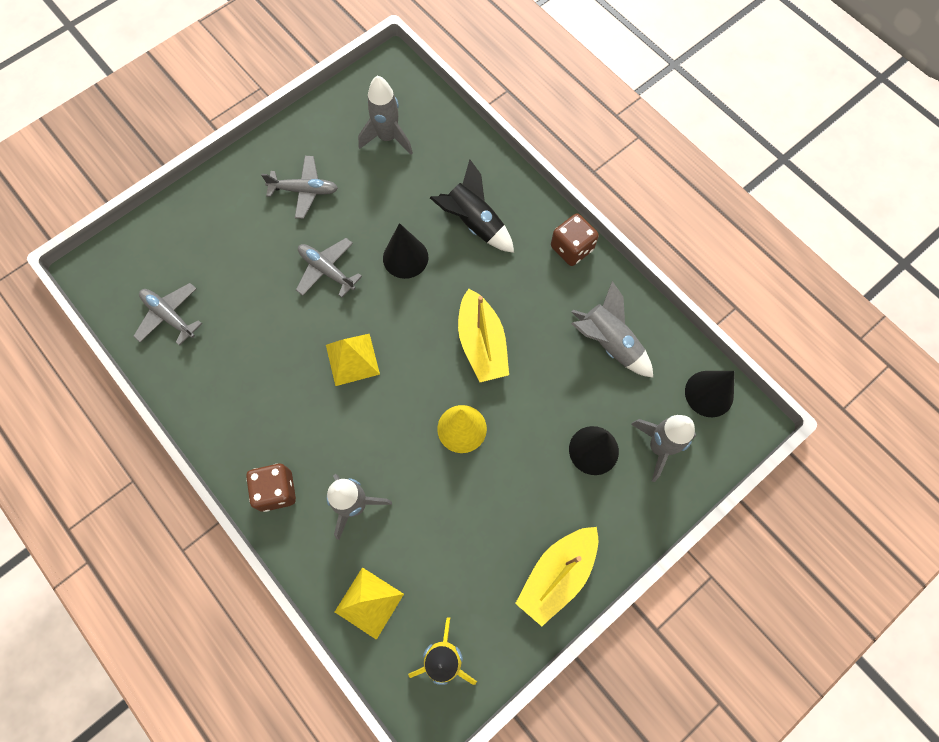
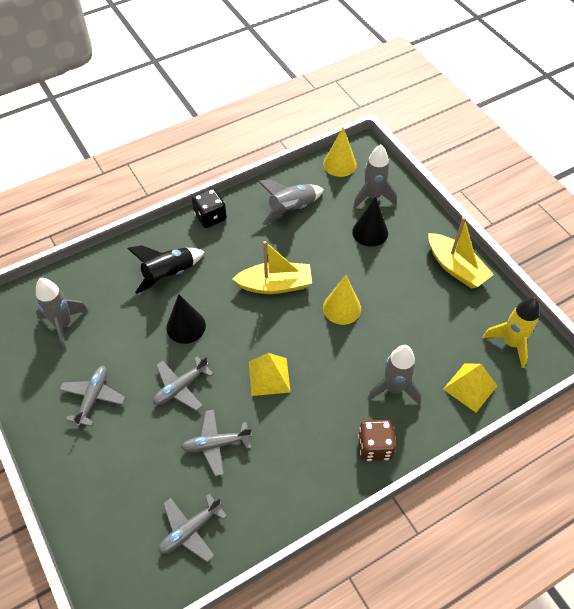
camera: 80 degrees left, 15 degrees down
brown dice [551,213,599,266] -> black dice [192,188,227,228]
black cone [685,371,735,417] -> yellow cone [323,127,357,177]
none -> grey plane [181,409,252,476]

